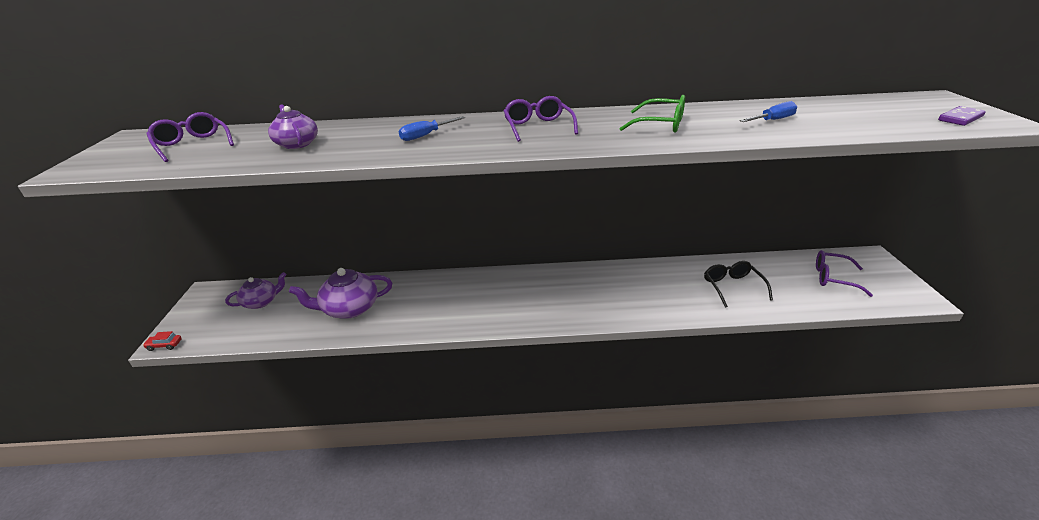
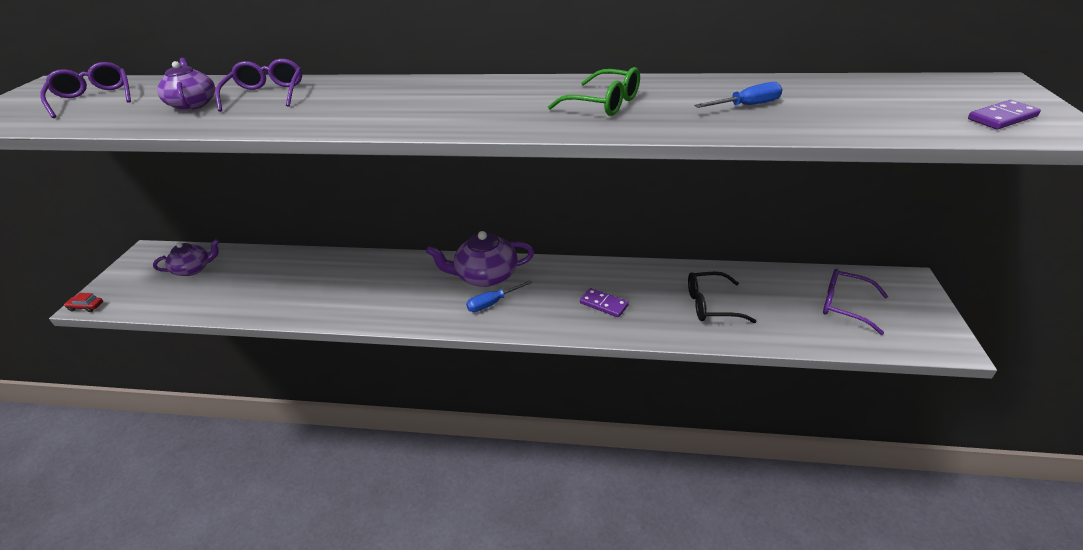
camera: 10 degrees right, 5 degrees up
purple teapot [289,268,392,319] -> purple teapot moved to [426,231,534,287]
blue screwdriver [398,116,465,141] -> blue screwdriver moved to [466,280,533,312]
purple glasses [504,96,578,142] -> purple glasses moved to [215,59,302,112]
black glasses [704,261,773,308] -> black glasses turned 90 degrees counterclockwise [688,272,757,323]
none -> purple domino [580,288,629,318]

